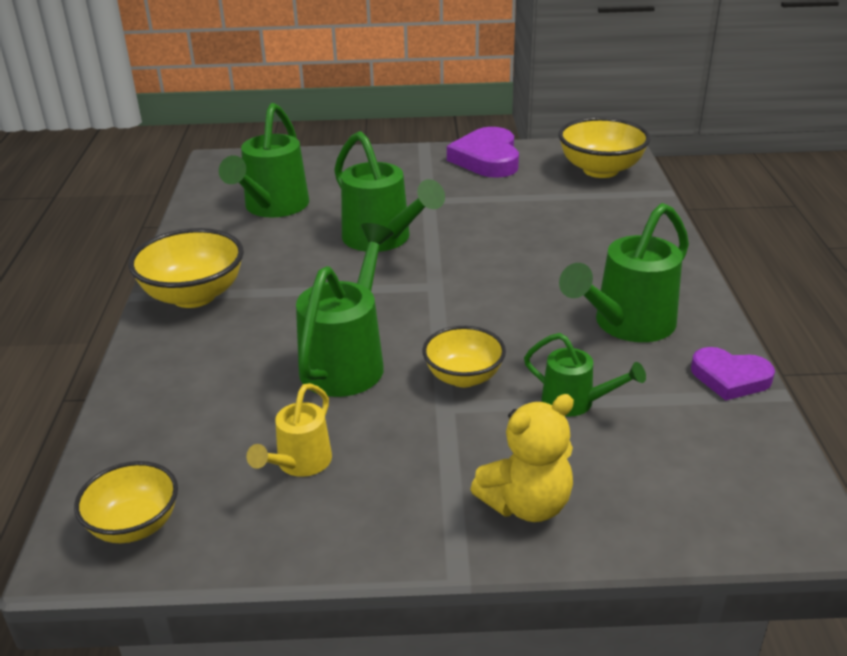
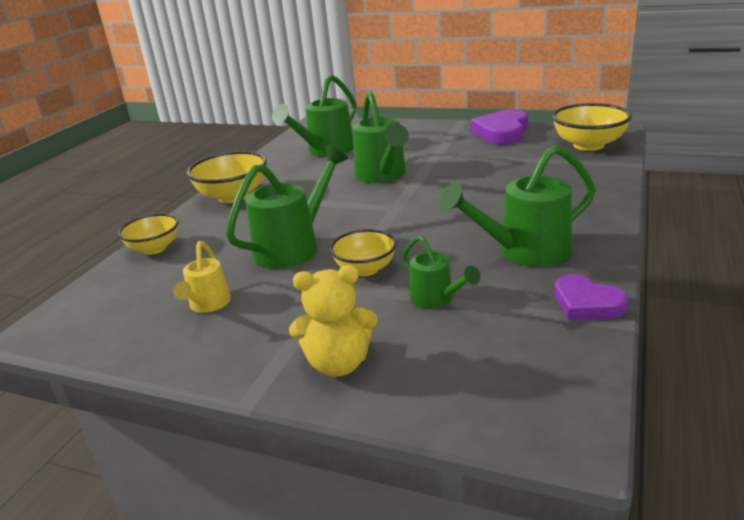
camera: 25 degrees right, 5 degrees down
yellow bowl [74,461,178,543] -> yellow bowl moved to [118,214,179,255]
yellow watering can [246,383,332,477] -> yellow watering can turned 45 degrees counterclockwise [173,241,231,313]

